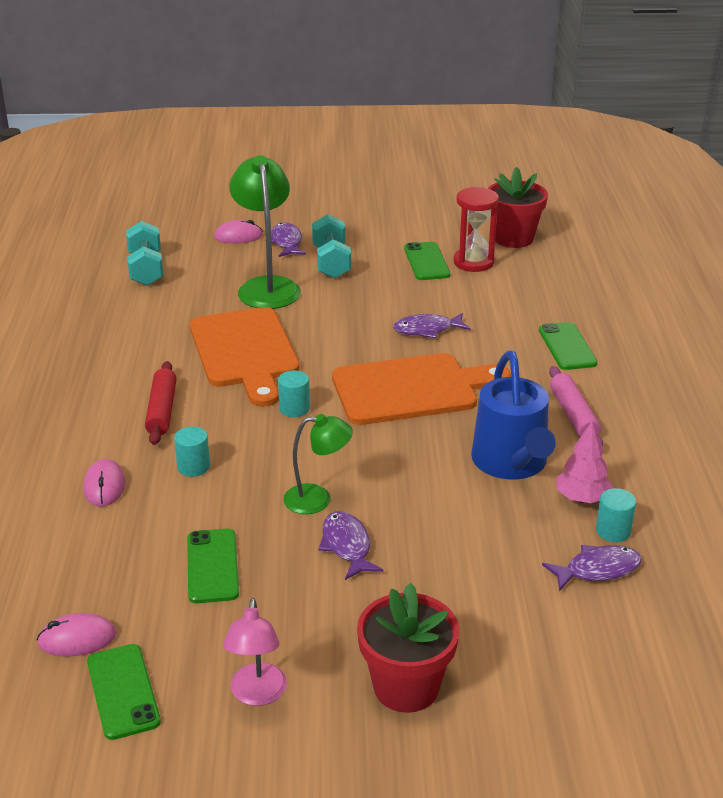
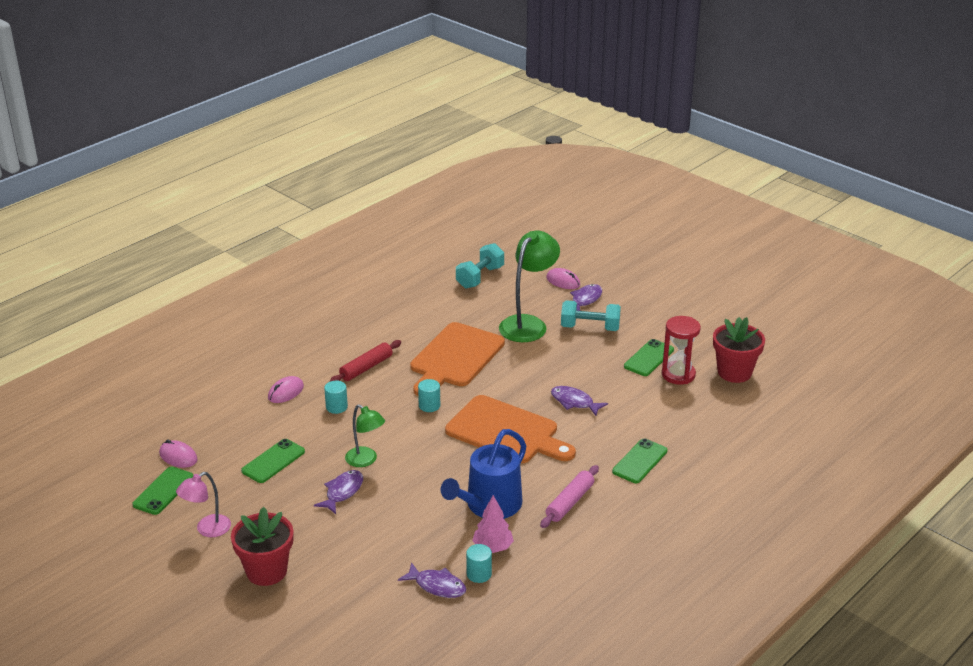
camera: 45 degrees right, 0 degrees up
turquoise dumbbell [312,214,351,278] -> turquoise dumbbell turned 60 degrees clockwise [561,300,621,331]

